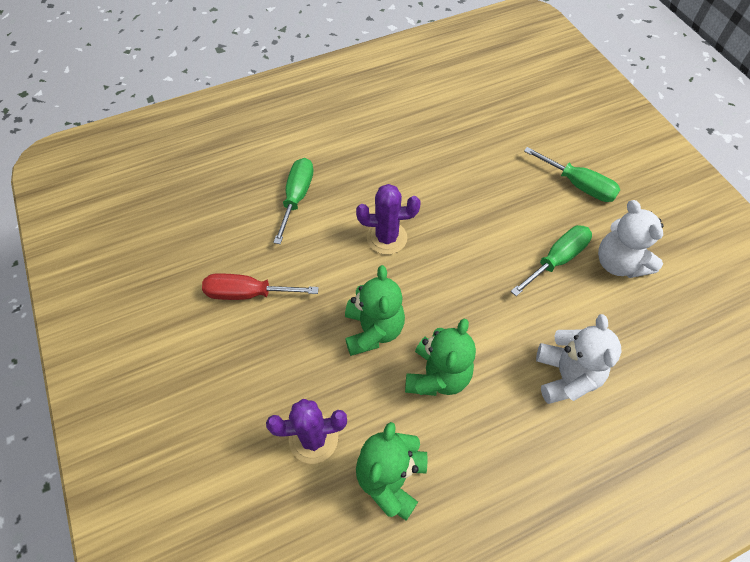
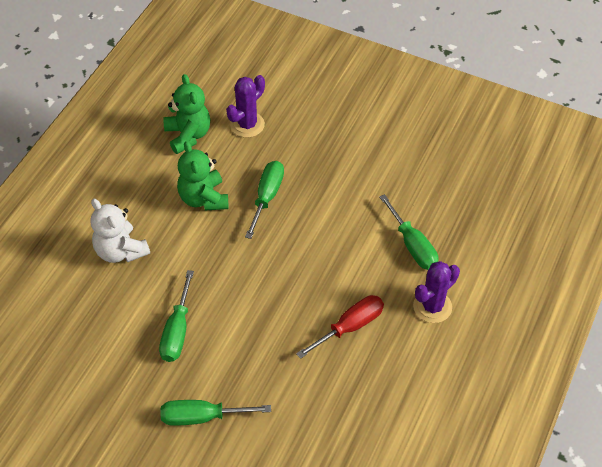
camera: 140 degrees right, 5 degrees down
red screwdriver [202,273,319,300] -> red screwdriver moved to [296,295,384,359]
green teddy bear [345,265,405,356] -> green screwdriver [245,161,284,239]
purple cactus [356,184,421,255] -> purple cactus moved to [413,261,460,323]
white teddy bear [598,200,664,278] -> none

